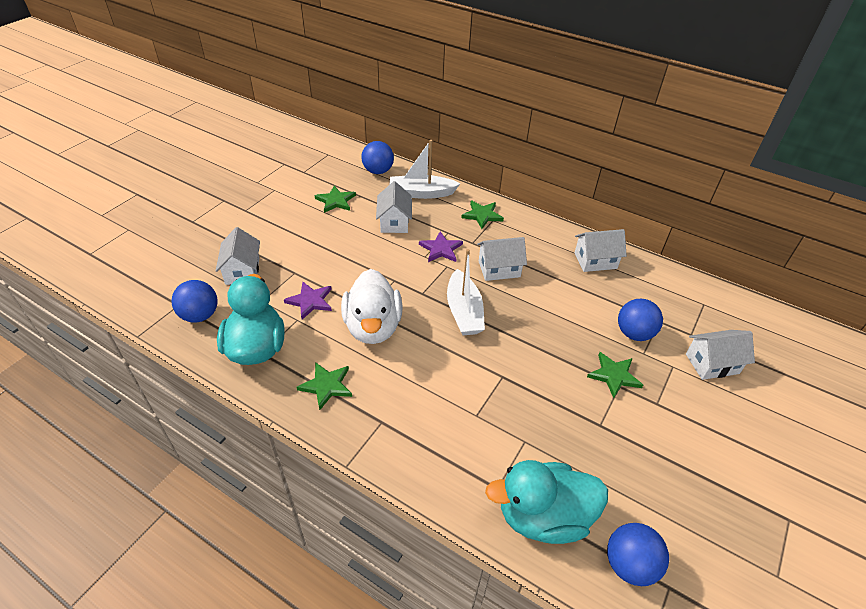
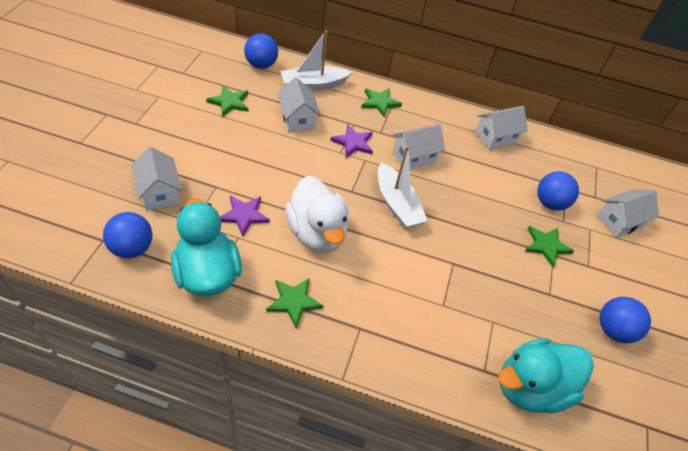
camera: 20 degrees left, 5 degrees up
blue ball [607,523,669,586] -> blue ball moved to [600,297,651,343]

